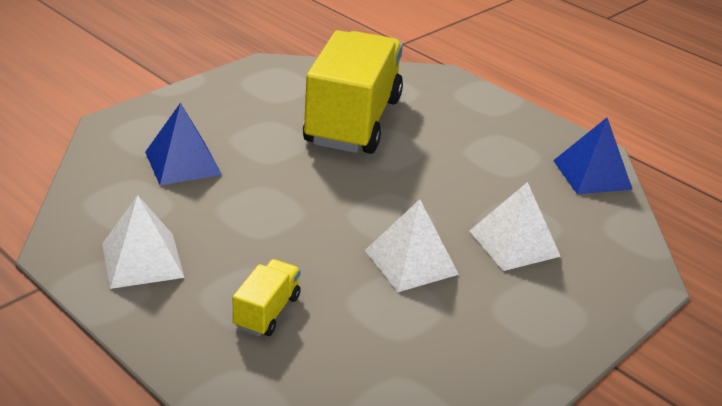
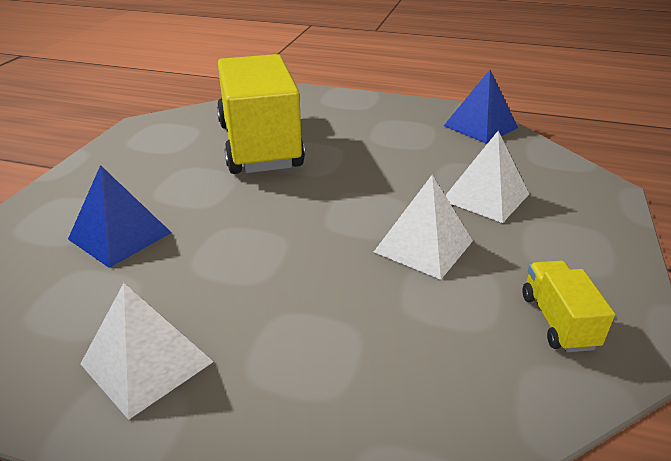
camera: 25 degrees left, 0 degrees up
yellow truck [233,259,301,336] -> yellow truck moved to [522,261,615,352]

